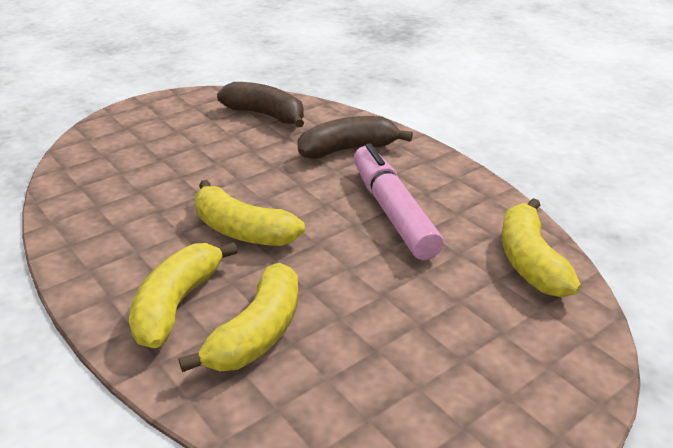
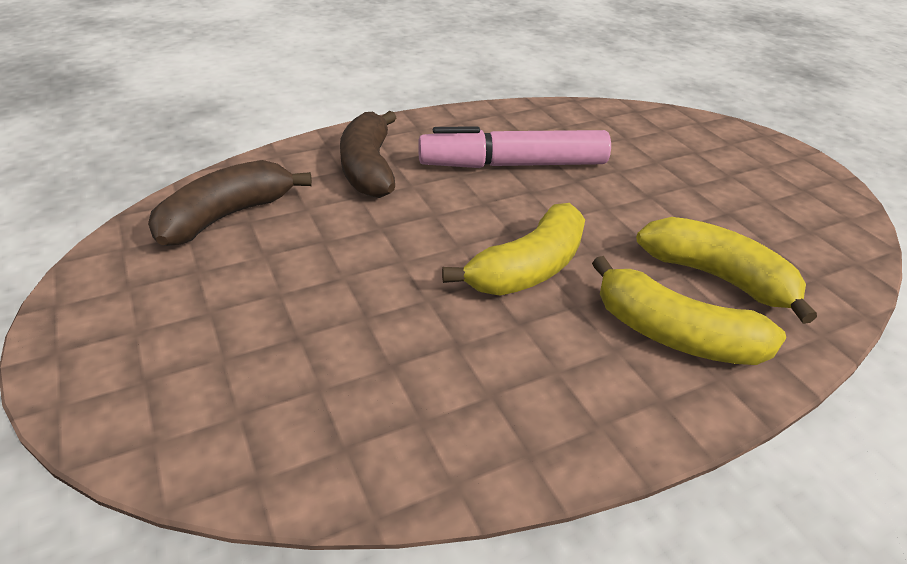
camera: 80 degrees left, 5 degrees up
yellow banana [502,198,581,297] -> none

